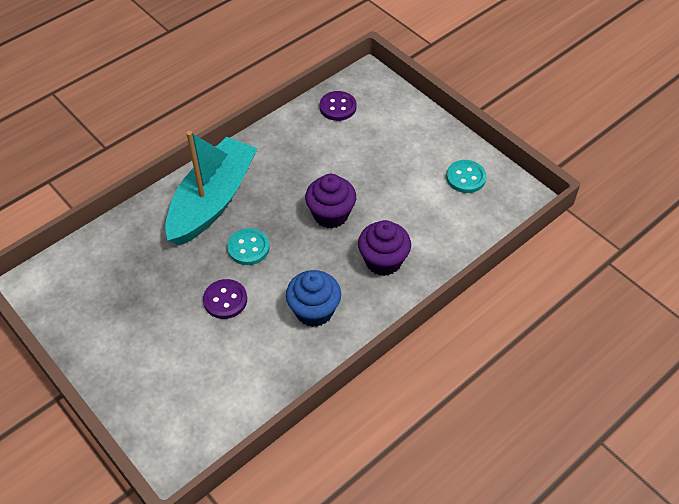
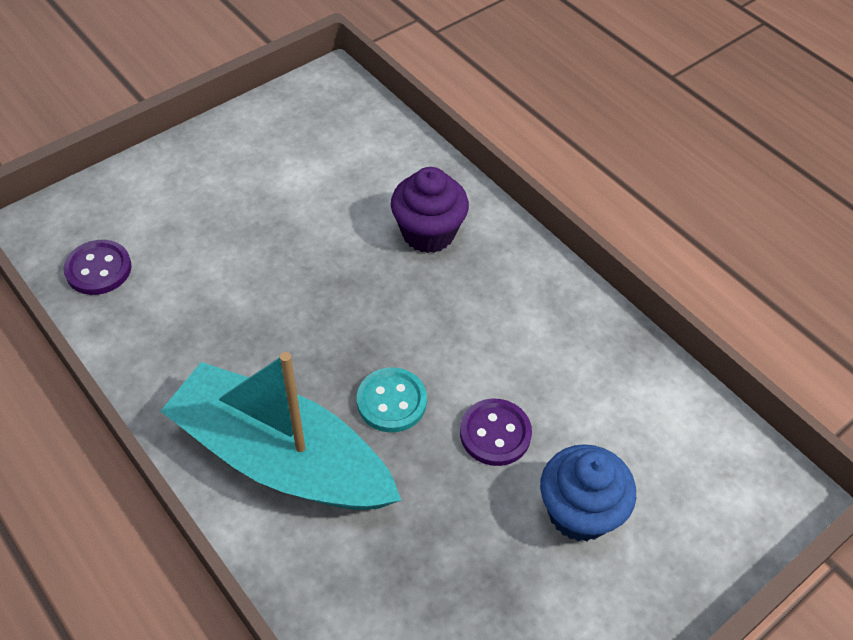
camera: 90 degrees left, 0 degrees up
blue cupcake [286,270,341,327] -> blue cupcake moved to [540,444,636,542]
purple cupcake [305,174,356,229] -> none
turquoise button [446,160,486,193] -> none

